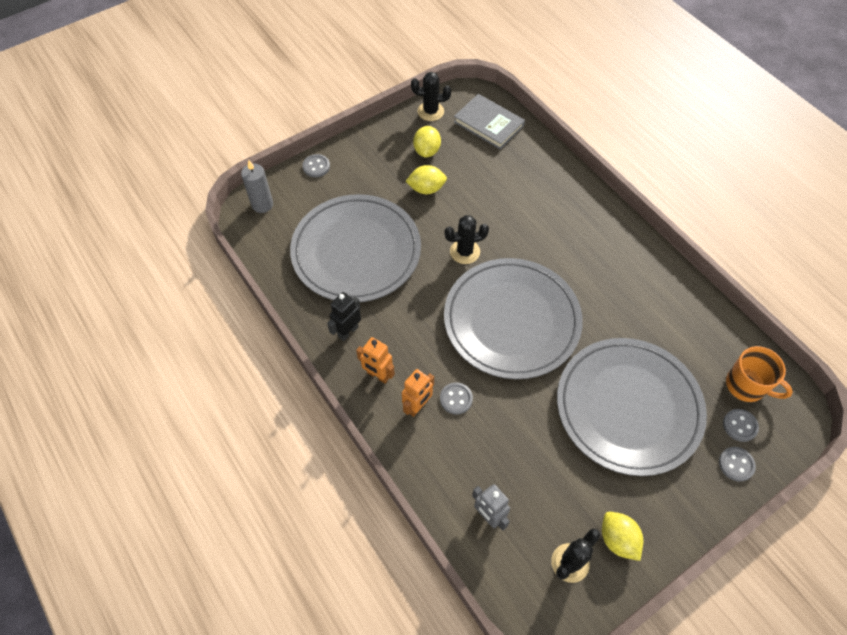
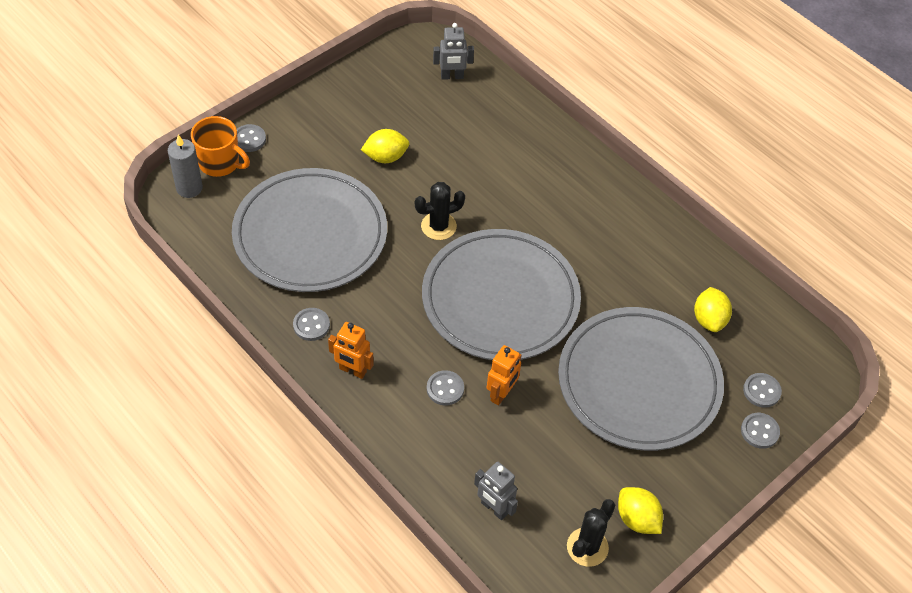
camera: 10 degrees left, 5 degrees down
black robot [327,292,361,341] -> grey button [293,308,330,341]
orange robot [402,369,434,417] -> orange robot moved to [487,345,521,406]
black cactus [411,72,451,121] -> none
yellow lemon [413,126,441,157] -> yellow lemon moved to [694,287,732,332]
grey book [454,94,525,149] -> grey robot [433,23,474,80]
orange mug [726,346,793,402] -> orange mug moved to [191,116,250,177]

